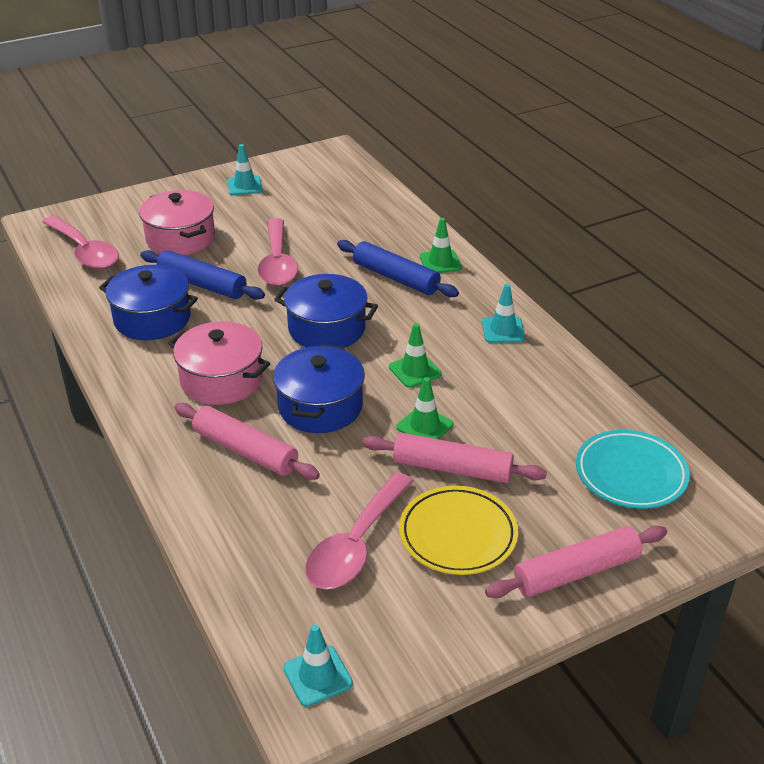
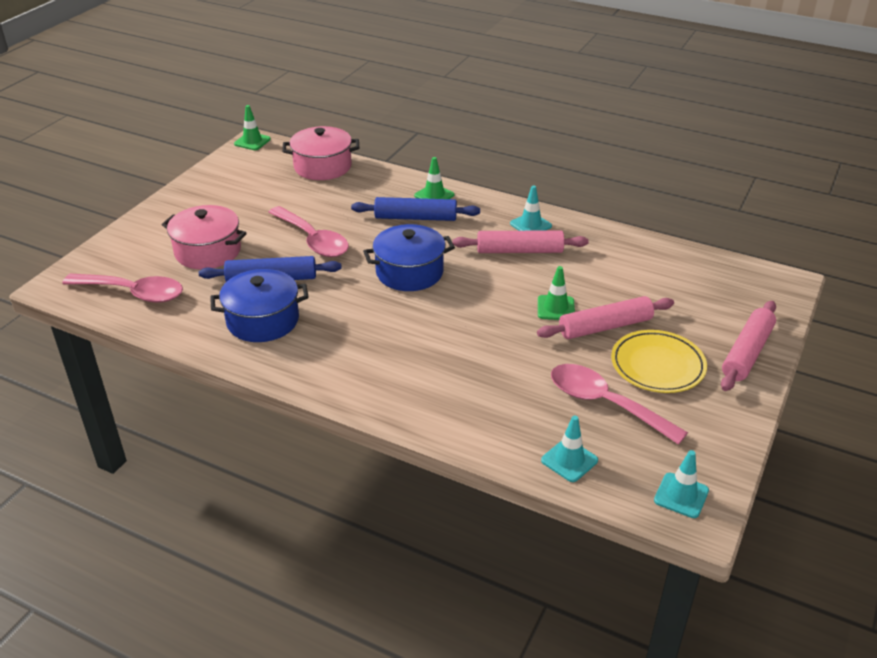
camera: 35 degrees left, 0 degrees up
pink pot [168,321,270,405] -> pink pot moved to [282,126,359,180]
pink rolling pin [174,403,320,480] -> pink rolling pin moved to [453,230,589,253]
turquoise traffic cone [228,144,263,195] -> turquoise traffic cone moved to [541,416,598,482]
blue pot [273,344,365,433] -> none
pink spoon [305,472,414,589] -> pink spoon turned 135 degrees clockwise [551,364,688,445]
green traffic cone [389,323,442,388] -> green traffic cone moved to [234,105,271,150]
turquoise plate [576,430,690,509] -> none

